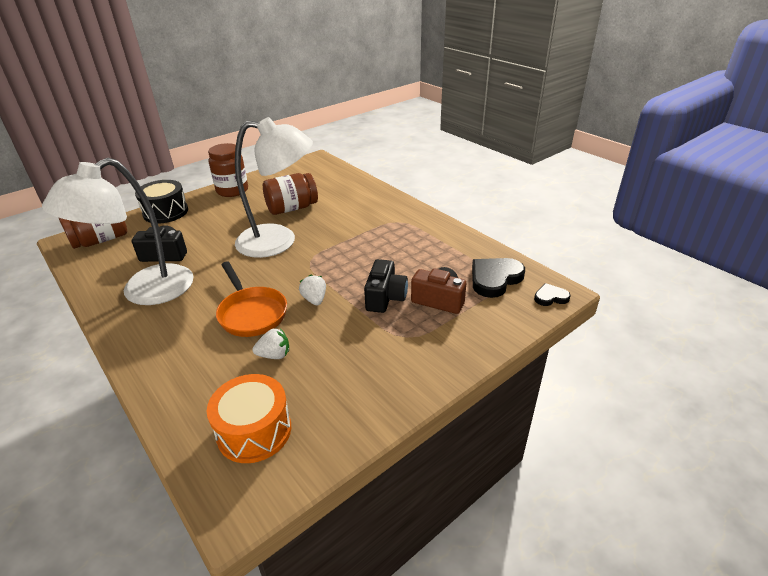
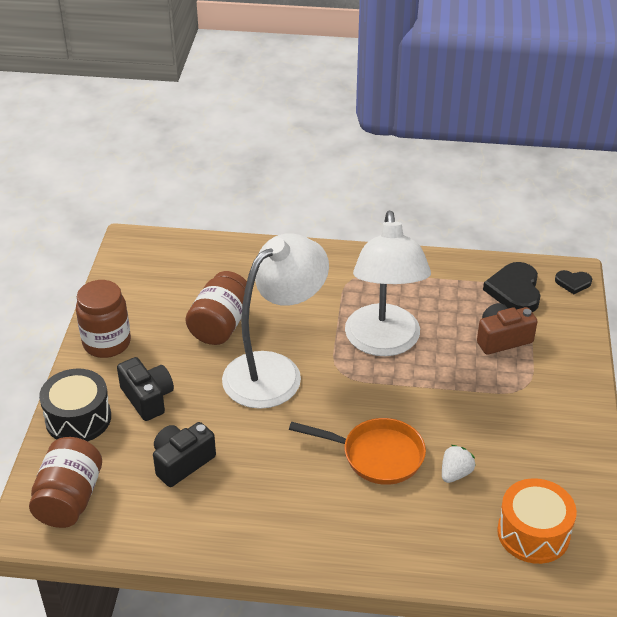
camera: 45 degrees left, 5 degrees up
white lamp [42,158,194,305] -> white lamp moved to [345,211,431,356]
white strawberry [299,275,326,306] -> none
black camera [364,259,408,313] -> black camera moved to [117,357,174,421]
black heart [534,283,571,306] -> black heart turned 120 degrees counterclockwise [555,270,592,294]

